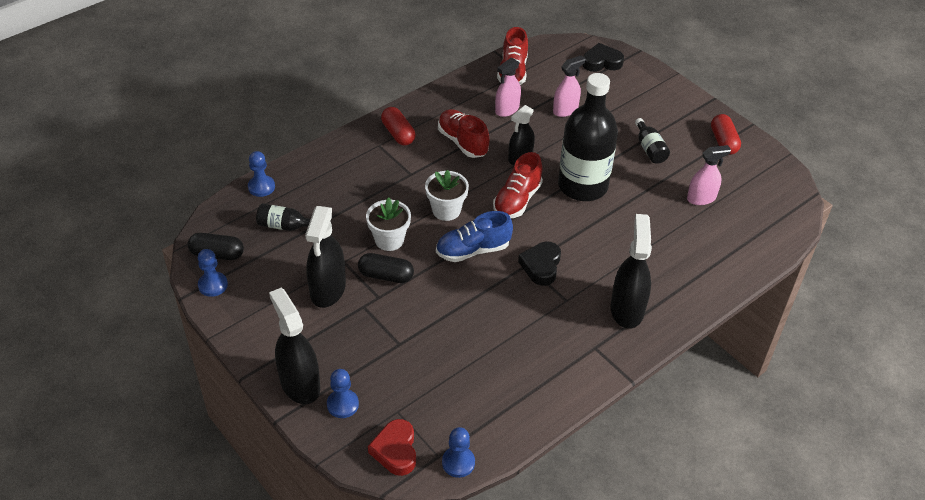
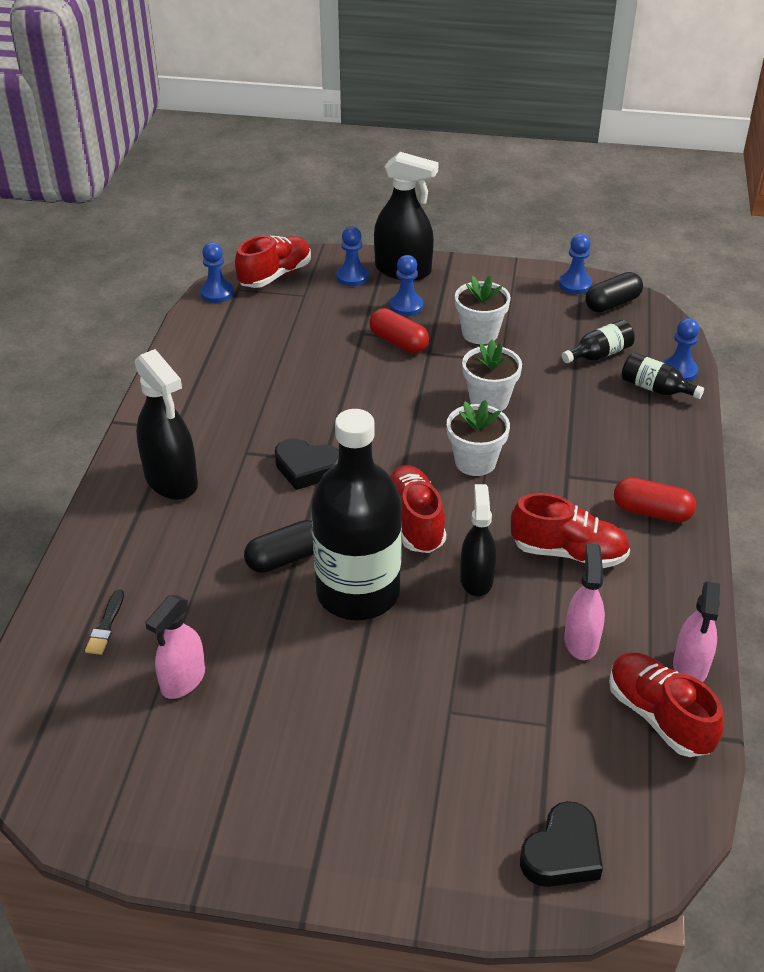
camera: 140 degrees right, 5 degrees down
black spray bottle [305,206,346,308] -> white flower pot [455,275,511,344]
black capsule [358,253,414,283] -> black capsule moved to [244,520,314,573]
red heart [368,419,416,476] -> red shoe [235,235,311,288]
blue shoe [436,211,513,262] -> none
black heart [518,242,561,286] -> black heart turned 135 degrees clockwise [275,438,339,490]
pink spray bottle [553,55,585,117] -> pink spray bottle moved to [673,581,720,682]
black bottle [635,118,670,163] -> black bottle moved to [621,352,704,399]
red capsule [711,114,741,155] -> red capsule moved to [369,308,429,353]
none -> black brush [85,589,124,655]
none -> blue pawn [390,255,423,316]

